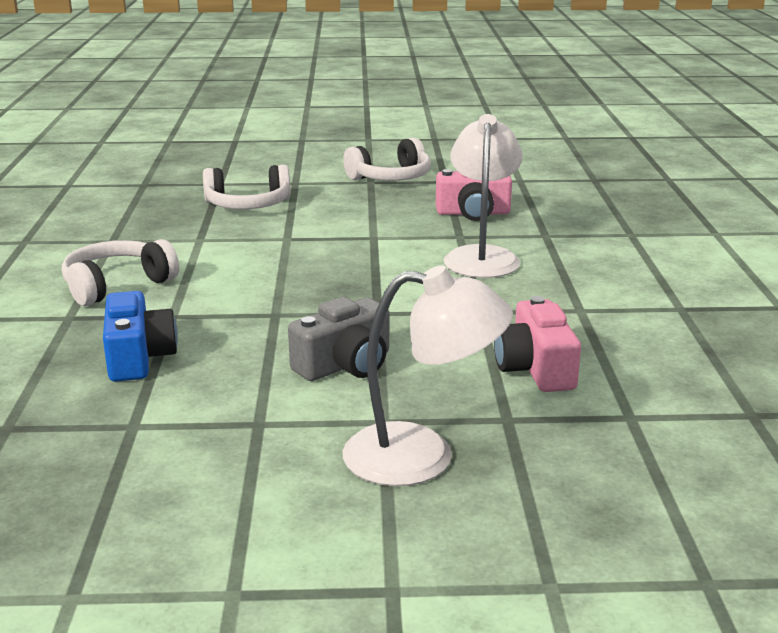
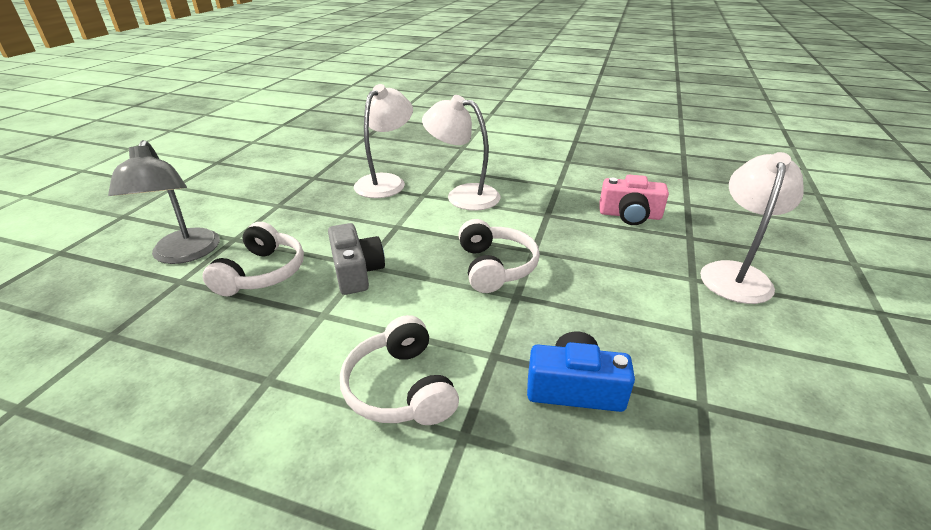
camera: 70 degrees left, 10 degrees up
grey camera [288,297,389,381] -> grey camera moved to [328,223,385,295]
white headphones [343,138,431,181] -> white headphones moved to [458,219,540,293]
pink camera [436,169,512,221] -> white lamp [354,84,413,198]
none -> grey lamp [108,140,220,264]

